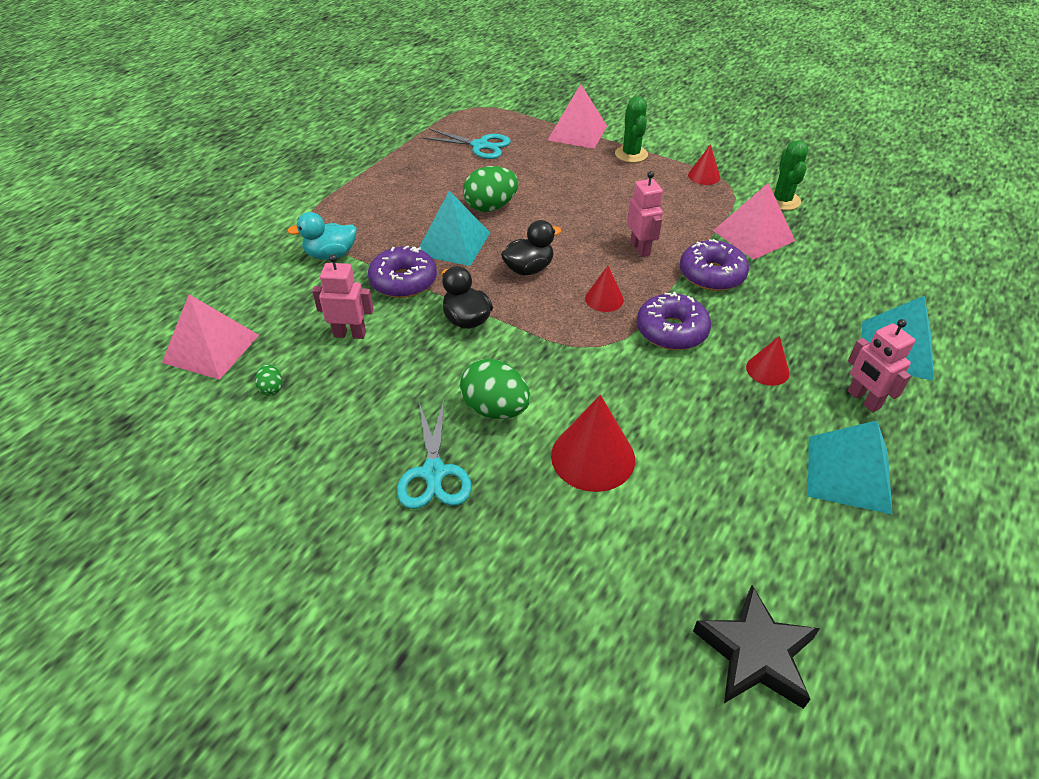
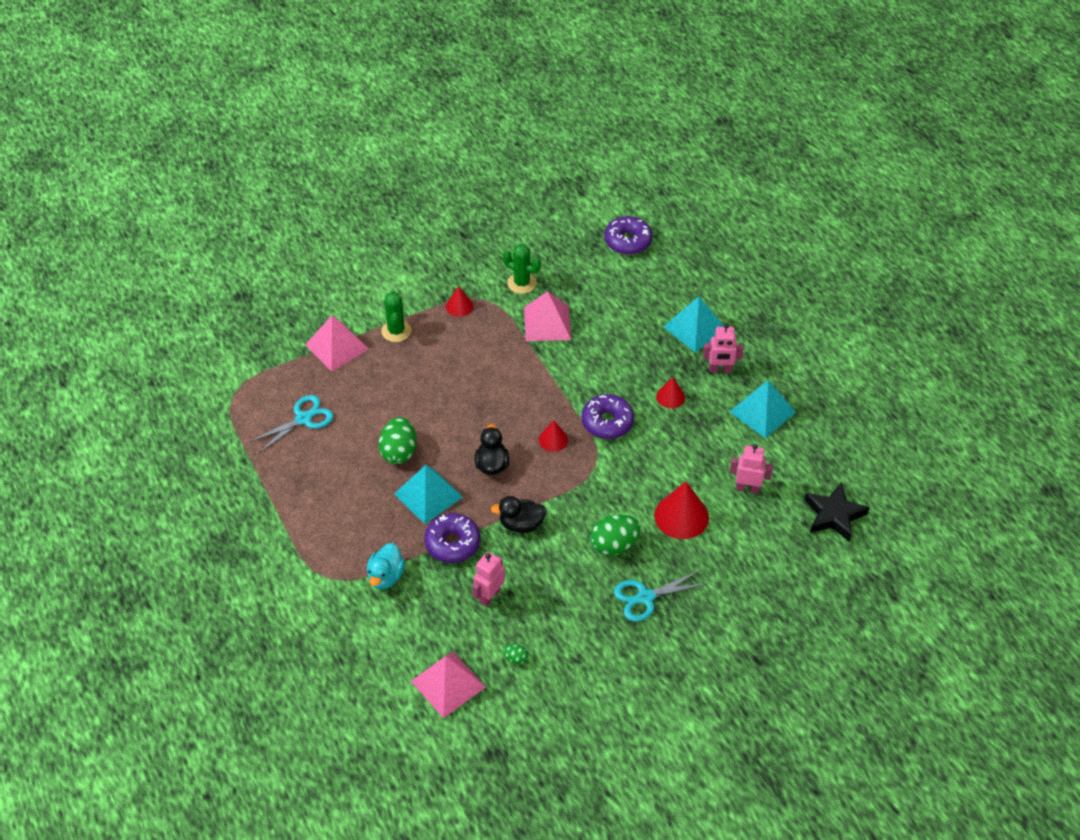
camera: 60 degrees left, 5 degrees up
turquoise scissors [397,401,471,509] -> turquoise scissors turned 135 degrees clockwise [614,570,707,621]
green cactus [615,96,648,163] -> green cactus turned 60 degrees clockwise [381,291,411,342]
pink robot [627,171,663,257] -> pink robot moved to [730,444,773,494]
purple donut [680,239,749,291] -> purple donut moved to [604,216,652,255]

